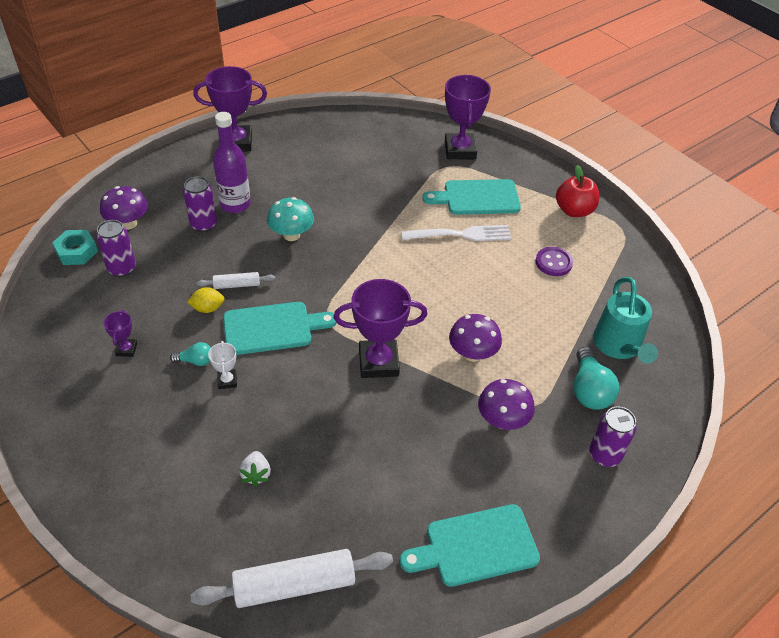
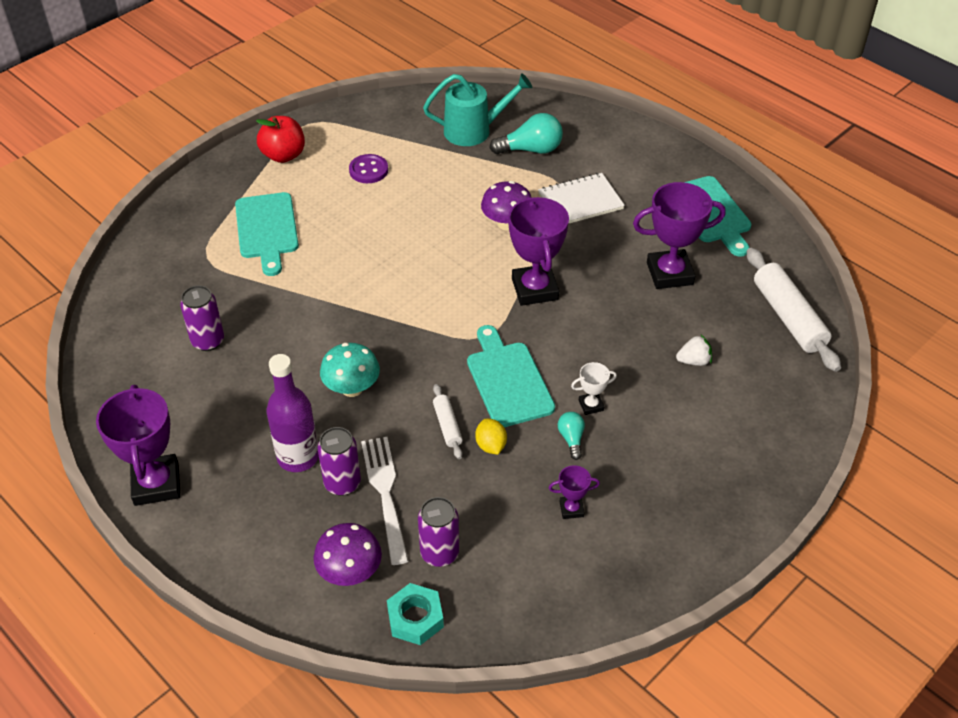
camera: 95 degrees left, 0 degrees up
white fork [401,225,512,241] -> white fork moved to [361,437,409,565]
purple trophy [445,75,491,160] -> purple trophy moved to [633,182,726,289]
purple mushroom [478,379,535,430] -> white notebook [538,173,625,224]
purple can [589,406,637,467] -> purple can moved to [180,285,224,351]

